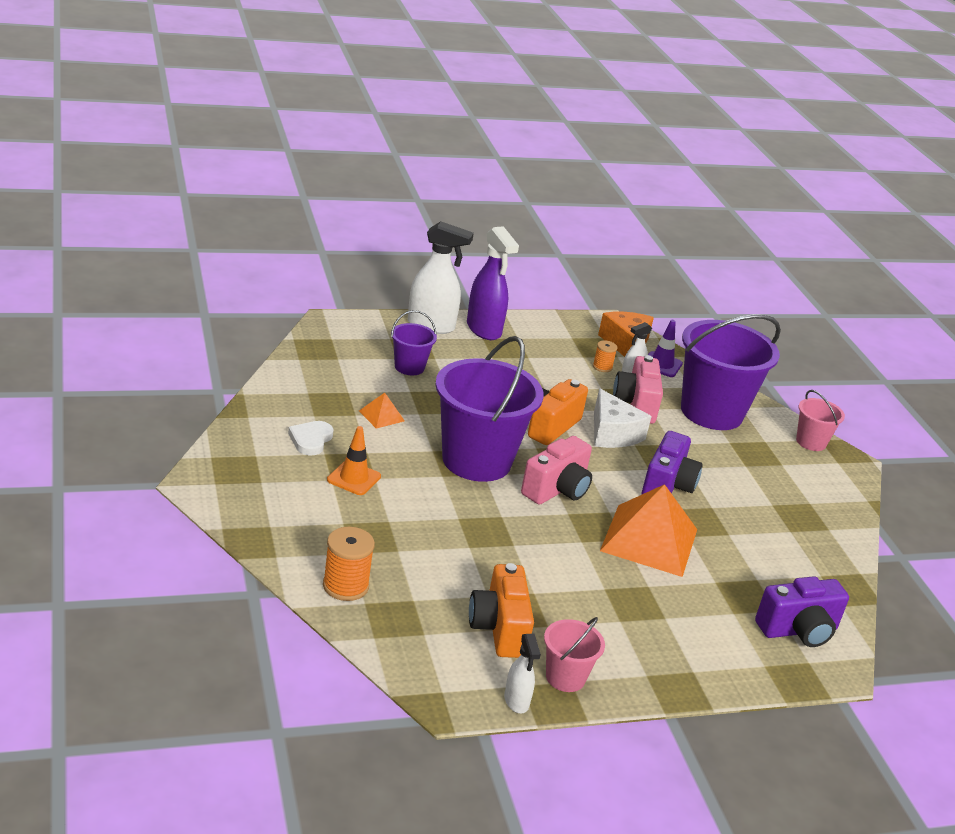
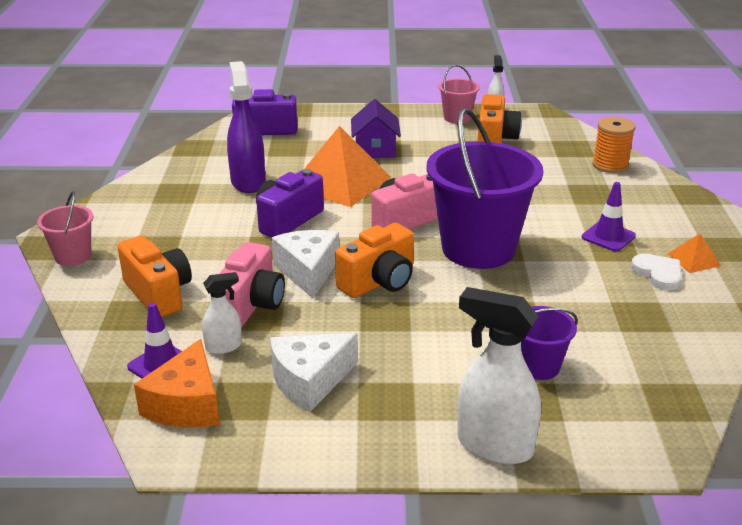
camera: 160 degrees left, 0 degrees up
white heart [288,421,334,455] -> white heart turned 60 degrees counterclockwise [631,254,682,290]
orange traffic cone [327,426,381,495] -> purple traffic cone [582,182,636,251]
orange pyramid [359,393,405,429] -> orange pyramid moved to [668,234,721,273]
purple spray bottle [467,226,519,340] -> purple spray bottle moved to [227,61,265,193]
orange spool [593,340,617,372] -> none
purple bucket [681,314,781,430] -> orange camera [117,236,192,317]
none -> white cheese [270,333,358,412]
none -> purple house [351,99,401,158]

